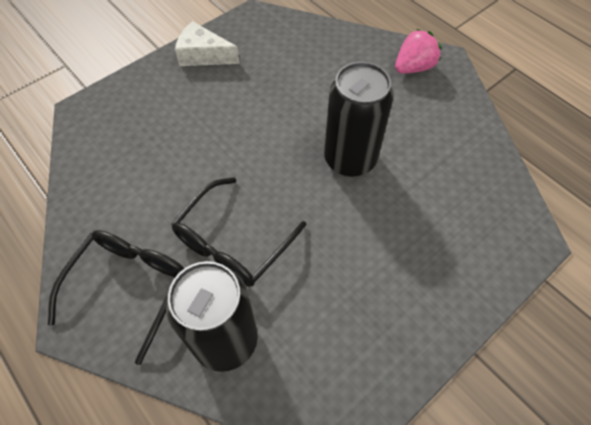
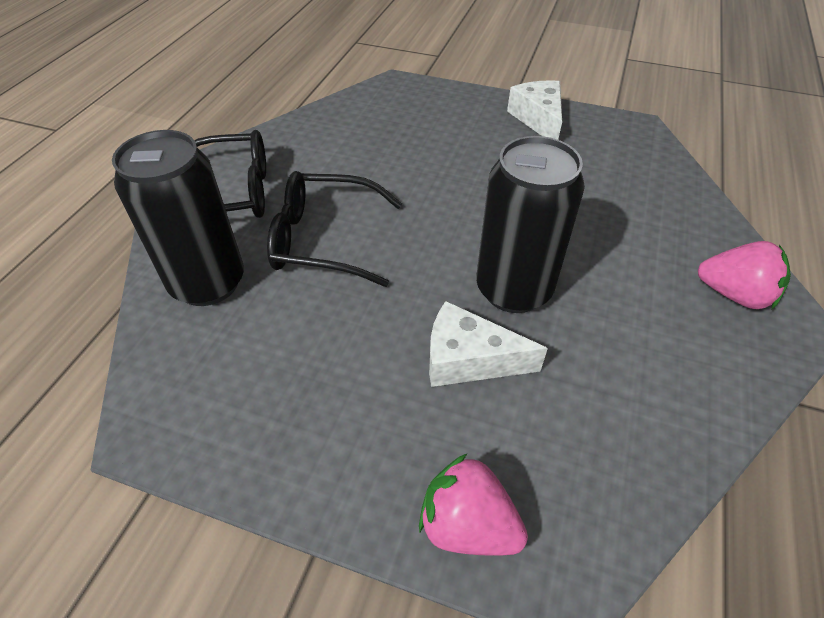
camera: 60 degrees right, 10 degrees down
none -> pink strawberry [419,454,528,556]
none -> white cheese [429,301,548,387]

